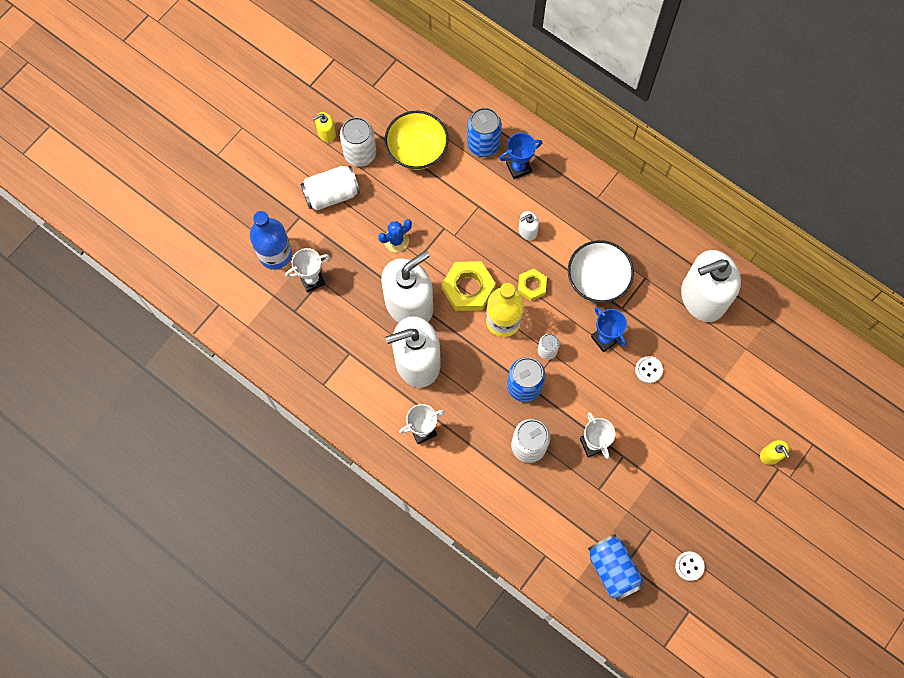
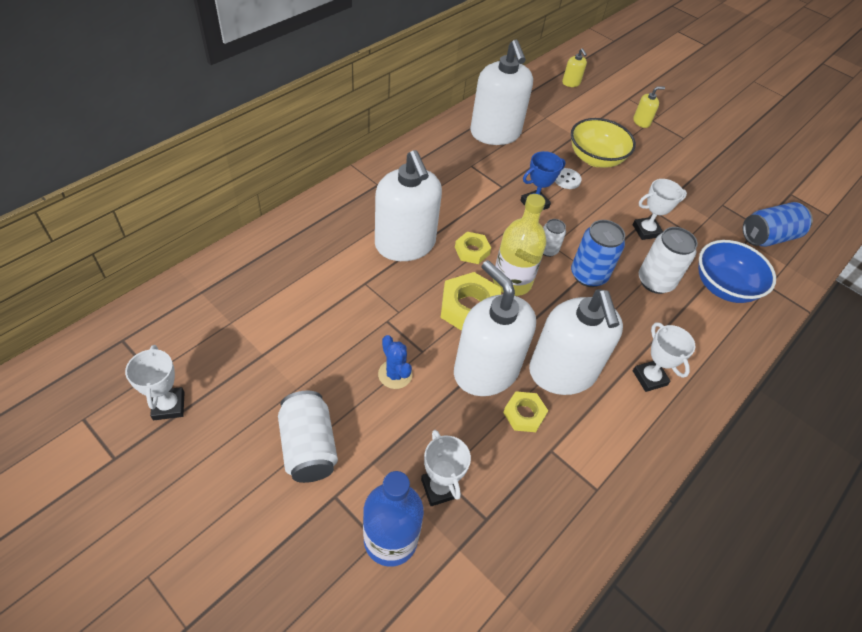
camera: 90 degrees left, 20 degrees down
yellow soap dispenser [313,112,336,142] -> yellow soap dispenser moved to [562,48,587,87]
white can [340,117,376,167] -> none
yellow bowl [384,111,449,170] -> yellow bowl moved to [571,118,636,168]
blue can [467,107,502,157] -> none
blue trophy [499,133,542,179] -> none
white soap dispenser [519,211,539,240] -> white soap dispenser [375,150,442,261], size x2.41
white bowl [568,240,634,303] -> none
white button [675,551,705,581] -> none
none -> white trophy [125,345,185,420]
none -> yellow nut [503,391,548,432]
none -> blue bowl [698,240,776,303]

